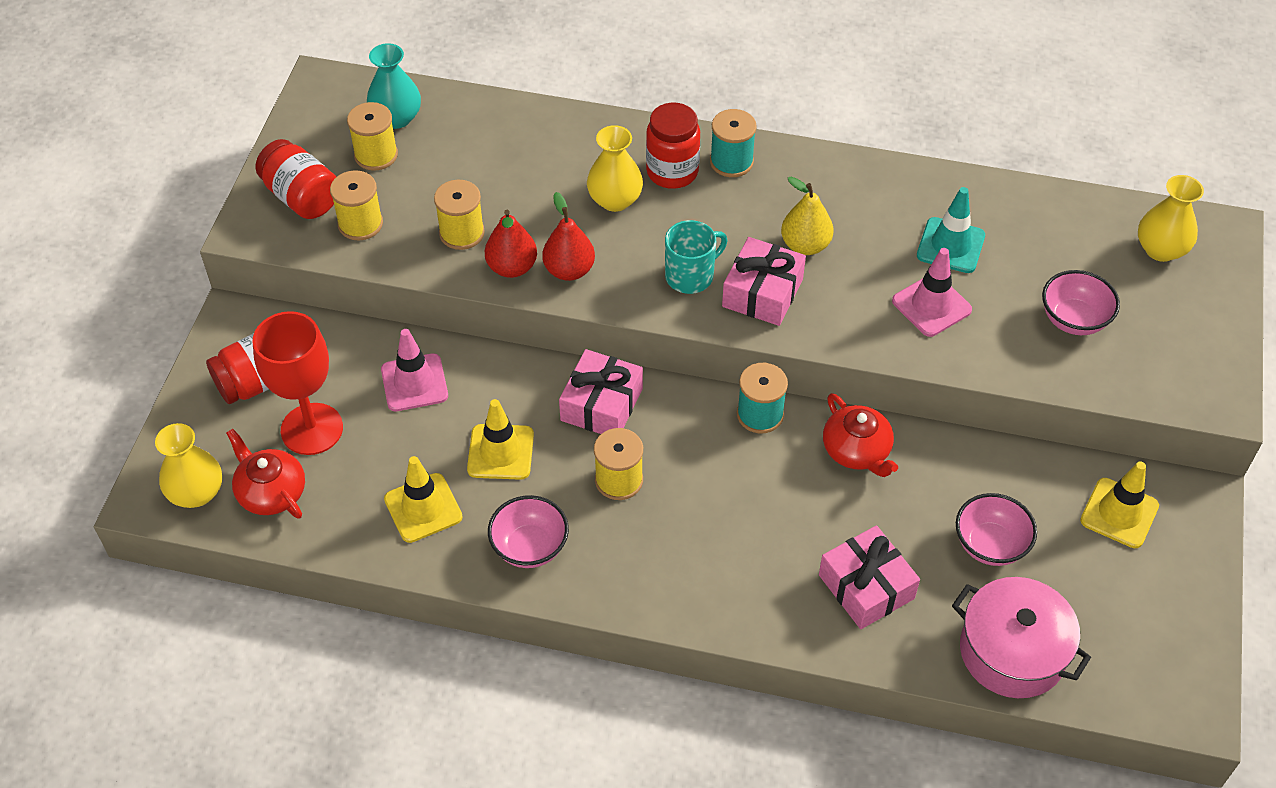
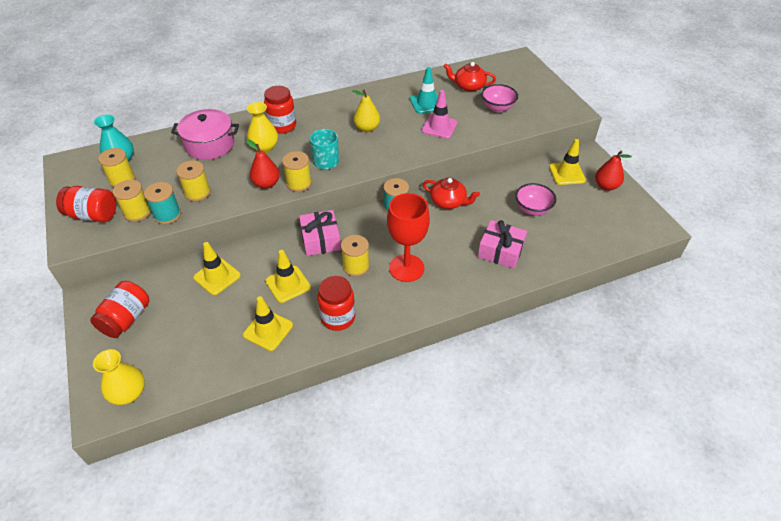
camera: 35 degrees left, 5 degrees down
red teapot [226,429,305,519] -> red teapot moved to [444,62,496,92]
red goblet [253,311,343,455] -> red goblet moved to [387,193,430,282]
pink traffic cone [381,329,448,411] -> yellow traffic cone [193,242,241,295]
red pear [485,210,537,278] -> red pear moved to [595,151,632,191]
pink bowl [488,495,569,568] -> red jar [317,276,355,331]
turquoise spool [710,109,757,177] -> turquoise spool moved to [144,182,181,224]
pink gift [722,237,806,326] -> none
pink pot [952,577,1091,698] -> pink pot moved to [171,109,239,160]
yellow vase [1138,175,1204,262] -> none
none -> yellow spool [282,151,312,192]

